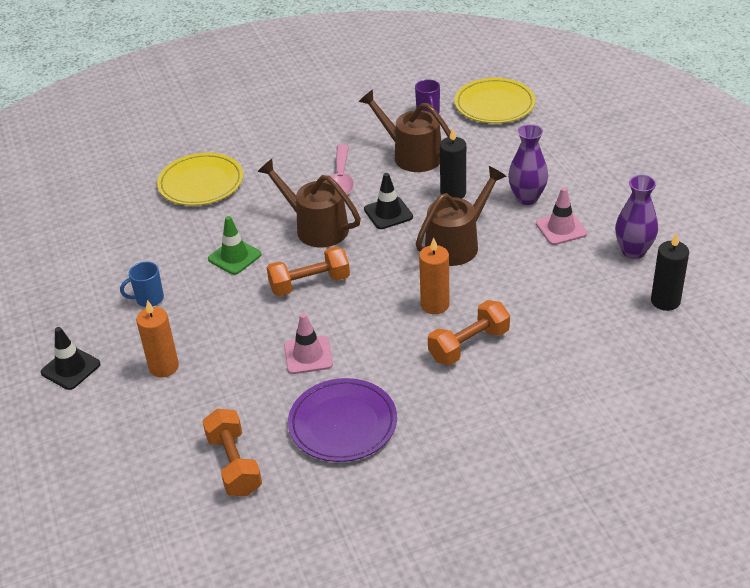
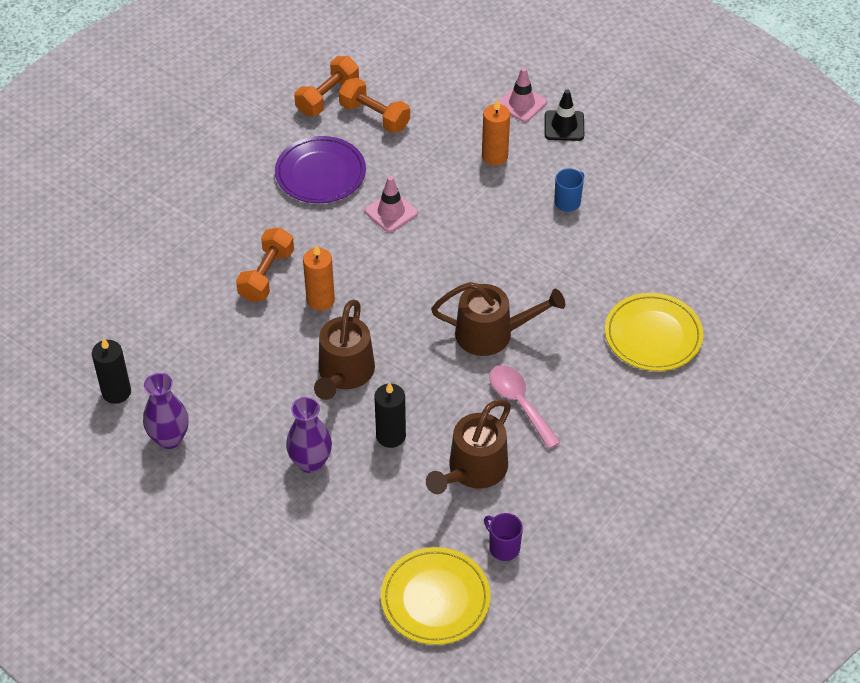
camera: 145 degrees right, 10 degrees up
green traffic cone [208,216,262,275] -> none
orange dumbbell [267,246,350,296] -> orange dumbbell moved to [294,56,359,116]
brown watering can [359,89,451,172] -> brown watering can turned 120 degrees clockwise [426,400,511,494]
black traffic cone [364,173,413,229] -> none
pink traffic cone [536,187,587,245] -> pink traffic cone moved to [499,67,547,122]

